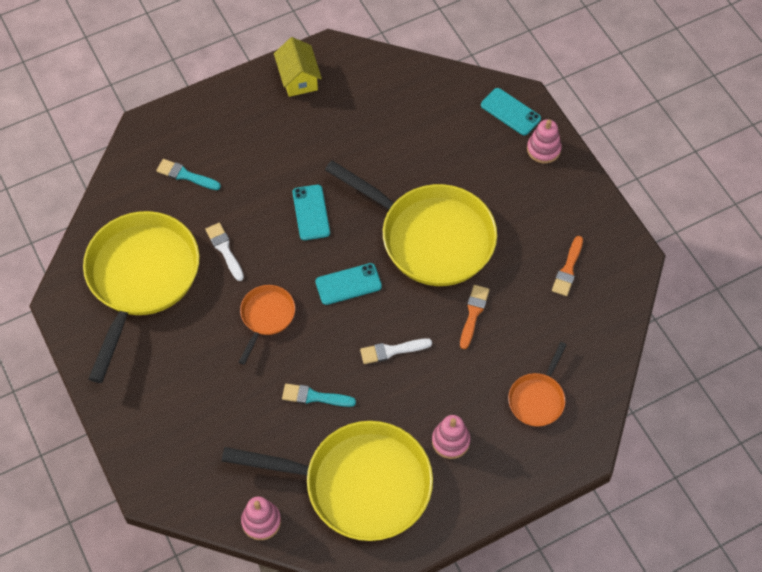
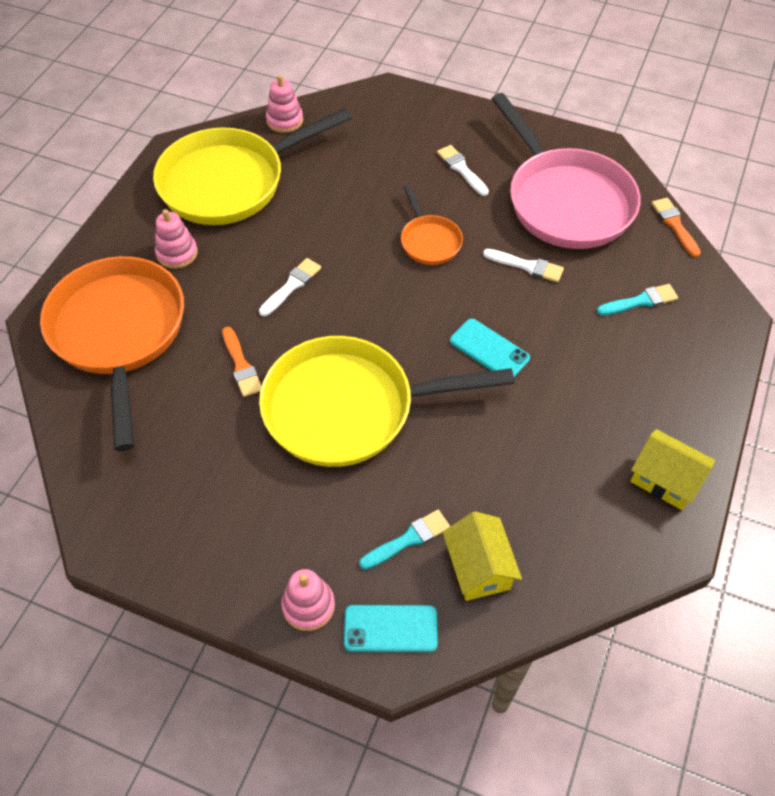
camera: 140 degrees right, 5 degrees down
yellow pan [83,211,200,383] -> pink pan [492,93,641,249]
turquoise brush [282,384,356,407] -> turquoise brush moved to [359,510,450,570]
turquoise phone [315,263,382,305] -> none
orange pan [508,342,567,427] -> orange pan [40,256,184,451], size x2.13
orange brush [552,236,583,296] -> orange brush moved to [652,198,701,257]
none -> white brush [437,145,489,196]
none -> yellow house [443,511,522,601]

